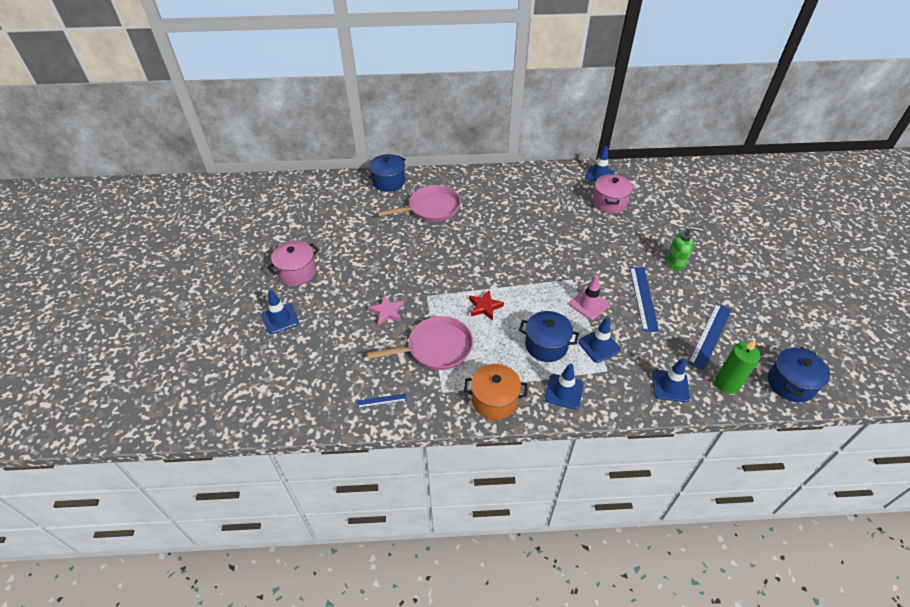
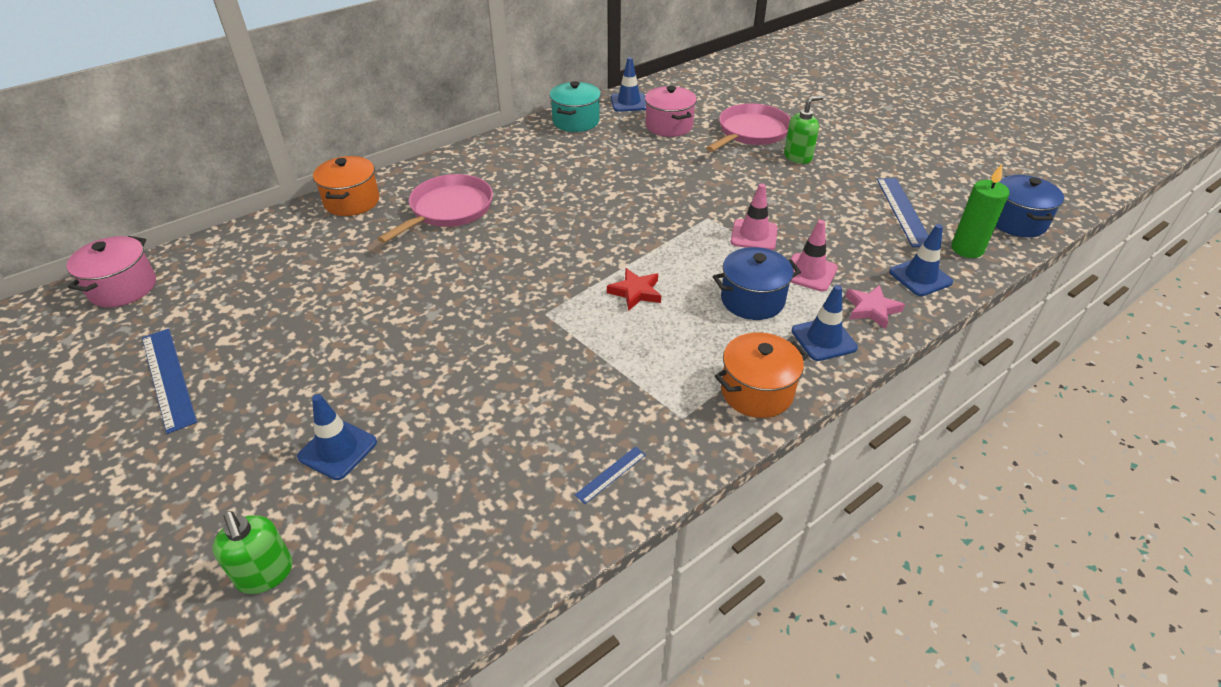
camera: 35 degrees left, 5 degrees down
pink pot [267,241,319,286] -> pink pot moved to [66,236,156,307]
pink pan [367,316,473,370] -> pink pan moved to [706,103,791,152]
pink star [368,295,404,325] -> pink star moved to [845,285,905,329]
blue pot [369,154,405,192] -> orange pot [313,156,379,216]
blue traffic cone [578,317,621,363] -> pink traffic cone [791,220,838,292]
blue ruler [630,267,659,332] -> blue ruler moved to [142,329,197,434]
none -> green soap dispenser [212,511,293,594]
none -> turquoise pot [549,81,601,132]

